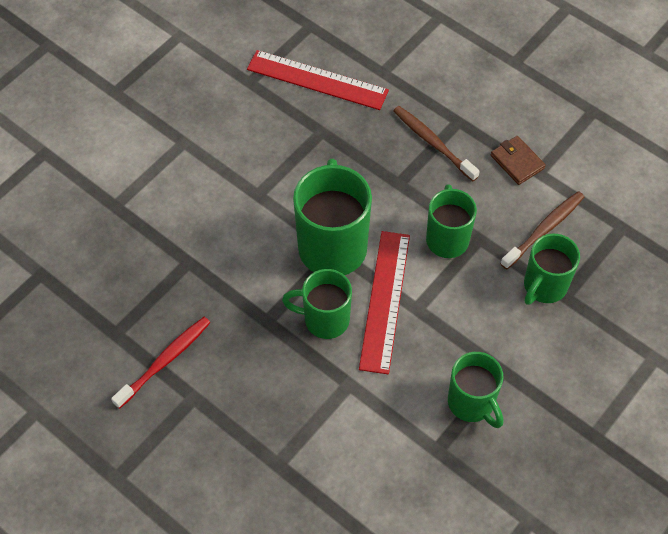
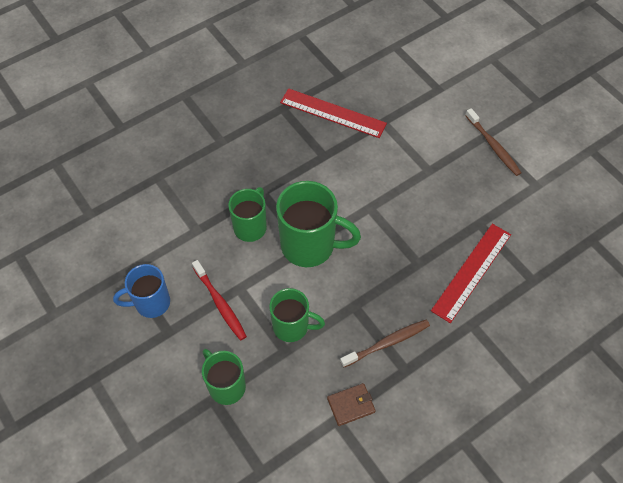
camera: 105 degrees right, 0 degrees up
red toothbrush [111,317,211,409] -> red toothbrush moved to [192,260,247,341]
red ruler [359,231,410,374] -> red ruler moved to [280,88,387,138]
green mug [448,352,503,428] -> blue mug [113,264,170,318]
brown toothbrush [500,191,584,270] -> brown toothbrush moved to [465,108,522,176]

